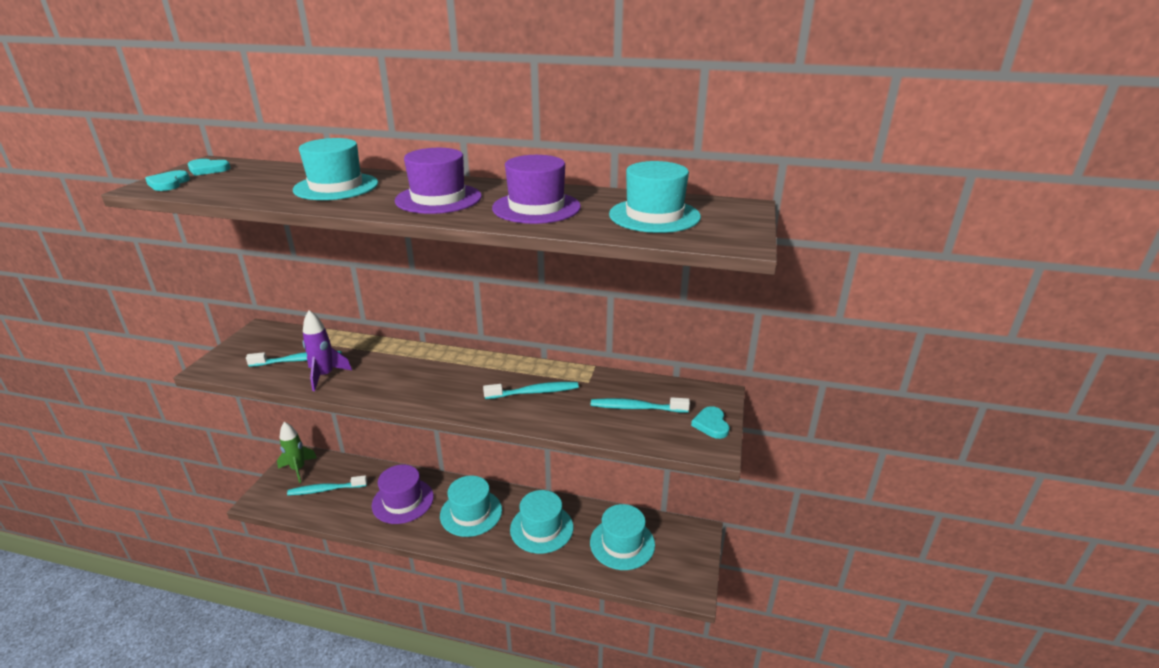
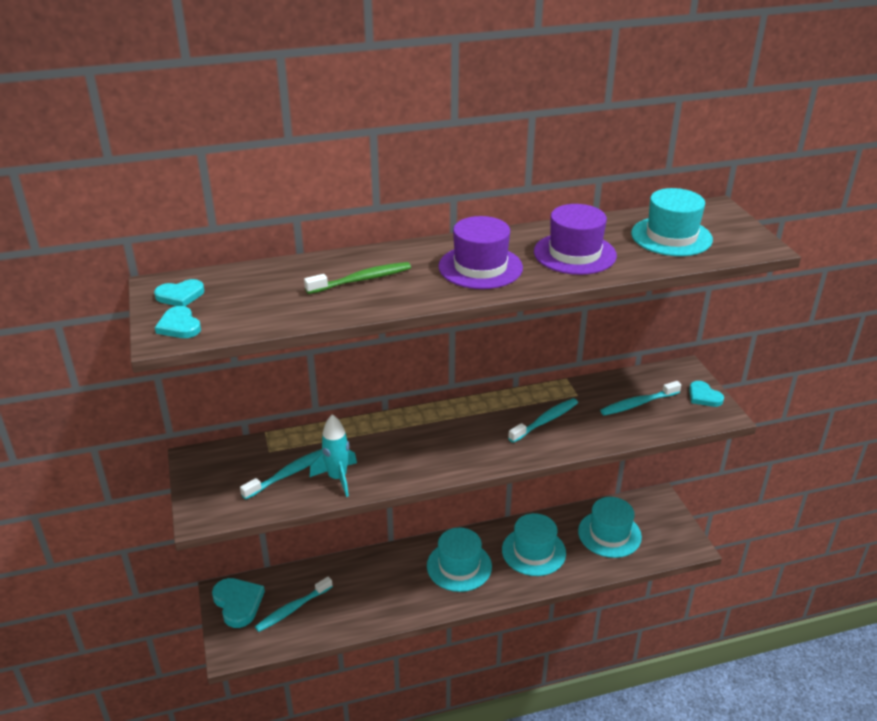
camera: 30 degrees left, 5 degrees up
green rocket [277,422,317,483] -> turquoise heart [212,578,265,628]
turquoise hat [293,138,378,200] -> green toothbrush [304,262,411,294]
purple rocket [303,310,352,391] -> turquoise rocket [310,414,357,497]
purple hat [372,465,434,524] -> none

